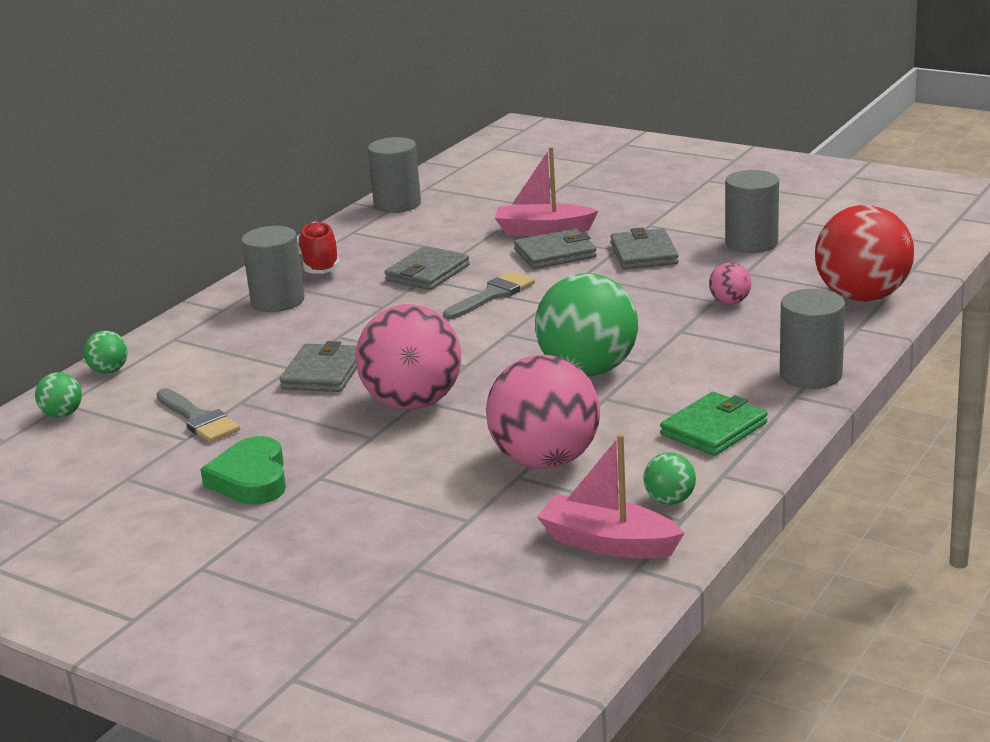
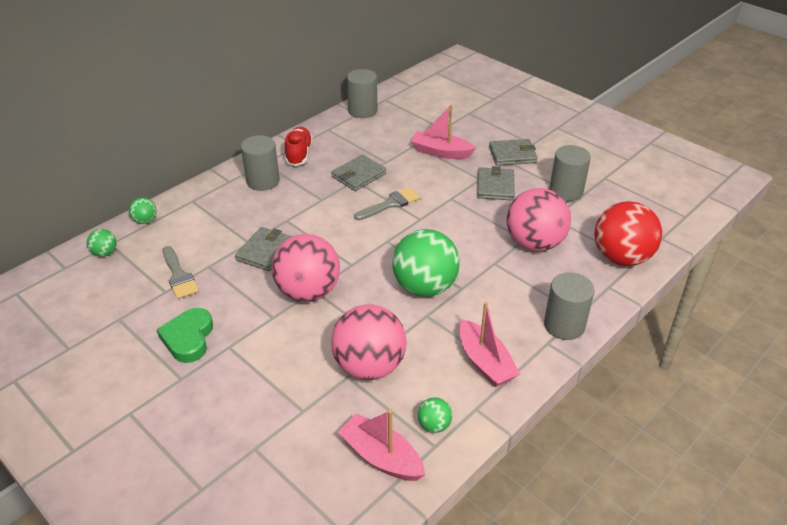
camera: 10 degrees right, 15 degrees up
grey wallet [514,228,597,269] -> grey wallet moved to [489,139,538,166]
green wallet [660,392,767,456] -> pink boat [459,302,520,387]
pink ball [709,263,751,305] -> pink ball [507,188,571,251], size x2.28

